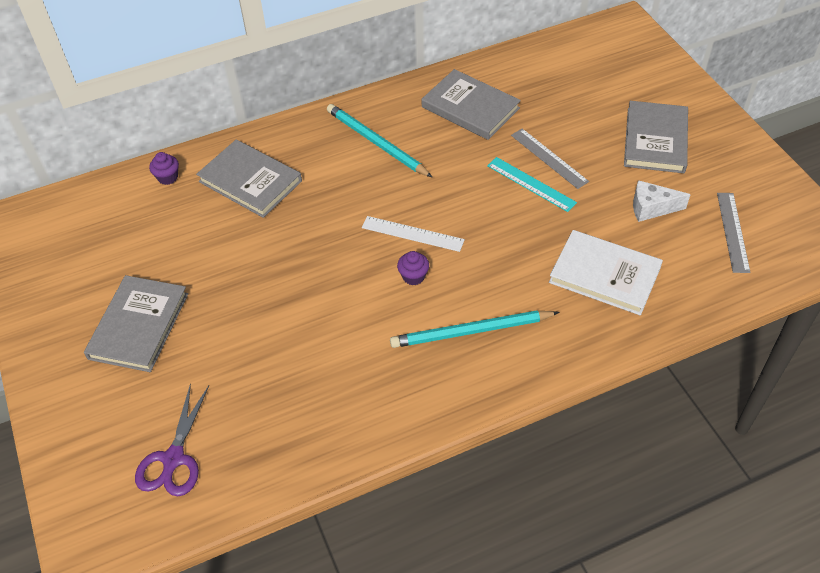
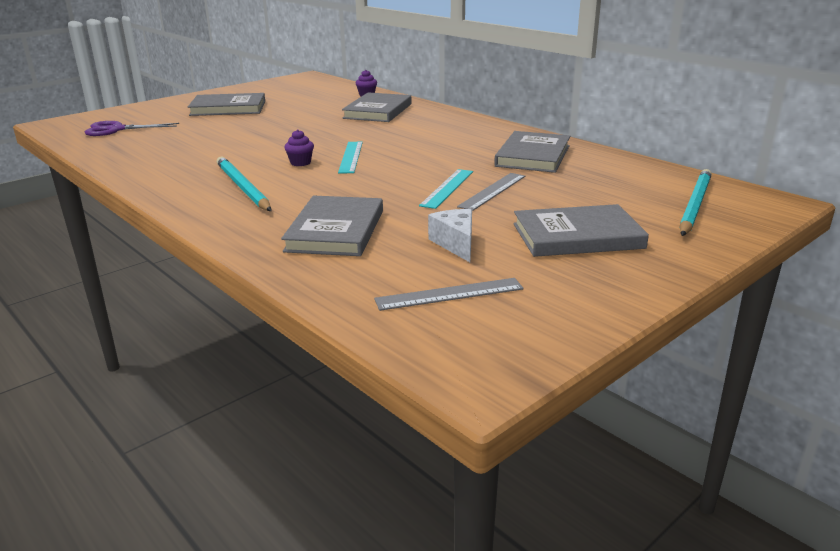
camera: 70 degrees right, 25 degrees down
turquoise pencil [327,104,432,177] -> turquoise pencil moved to [679,169,712,236]
white ruler [362,216,465,252] -> turquoise ruler [338,142,363,173]
white book [549,230,663,315] -> grey book [281,196,383,256]

